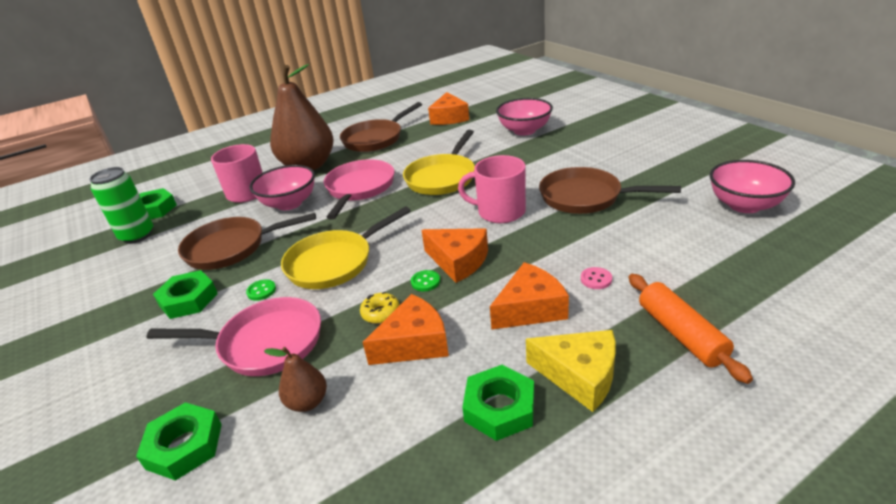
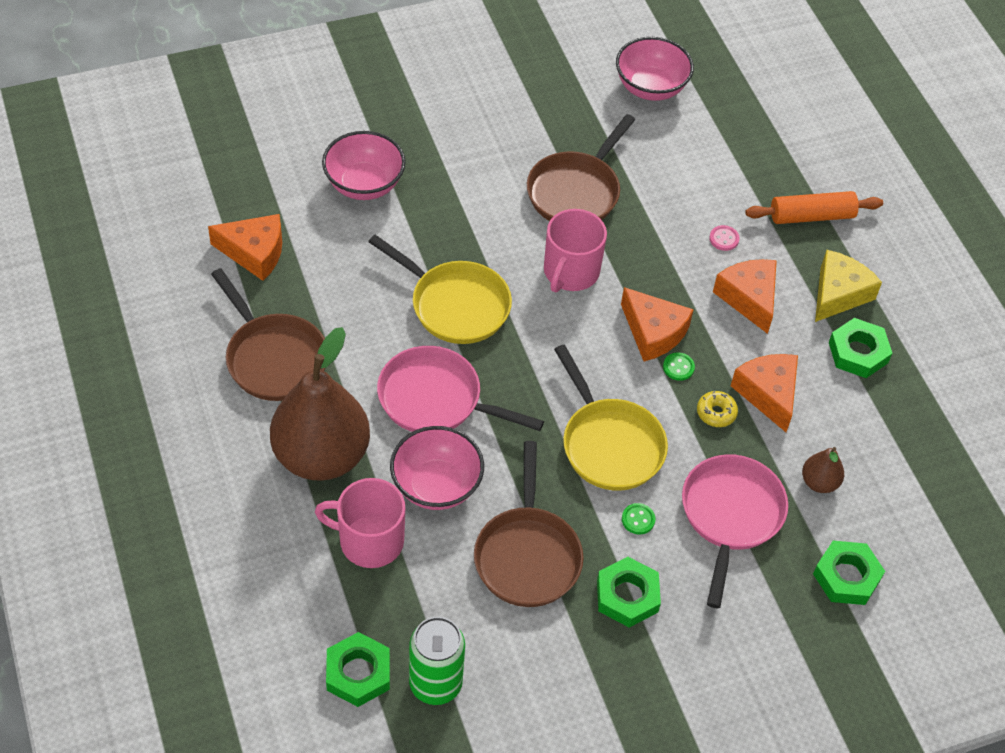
camera: 85 degrees left, 20 degrees up
orange cheese [421,228,488,283] -> orange cheese turned 90 degrees clockwise [621,287,694,361]

